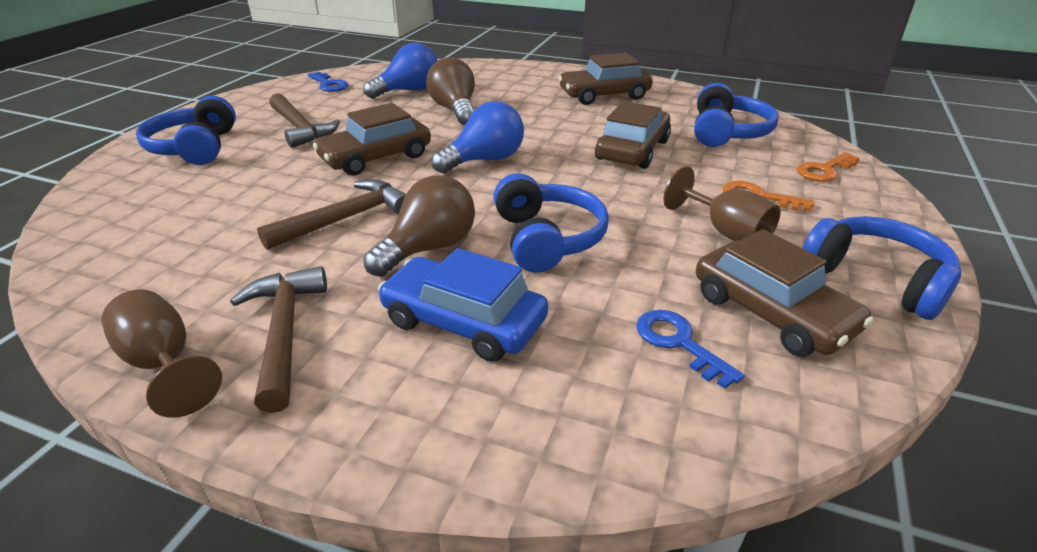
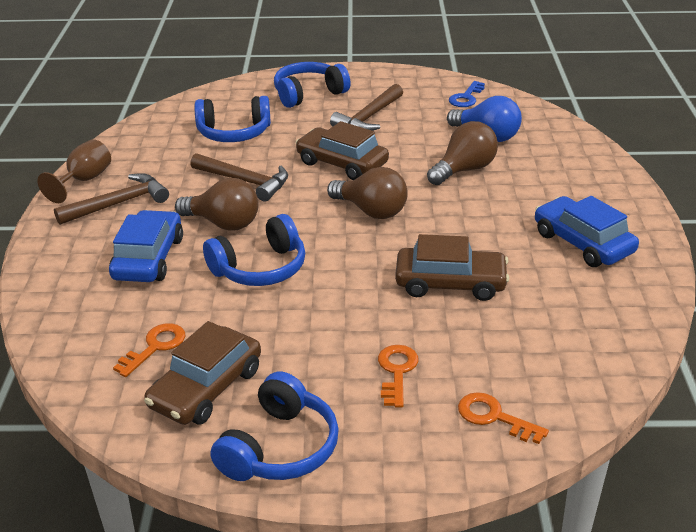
camera: 70 degrees right, 0 degrees up
blue light bulb [431,101,524,173] -> brown light bulb [327,167,408,219]
brown car [558,53,653,105] -> blue car [535,196,639,267]
blue key [636,310,745,389] -> orange key [113,323,185,377]
brown goblet [663,166,781,241] -> none
blue headphones [694,83,779,147] -> blue headphones moved to [194,96,271,142]

